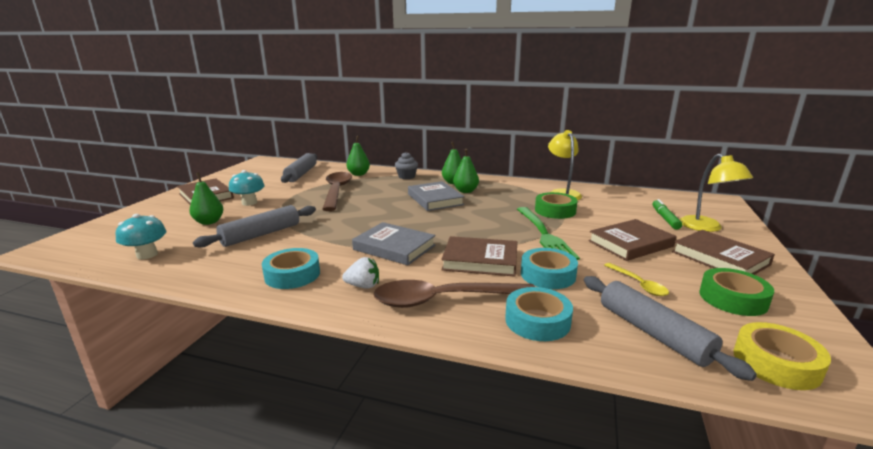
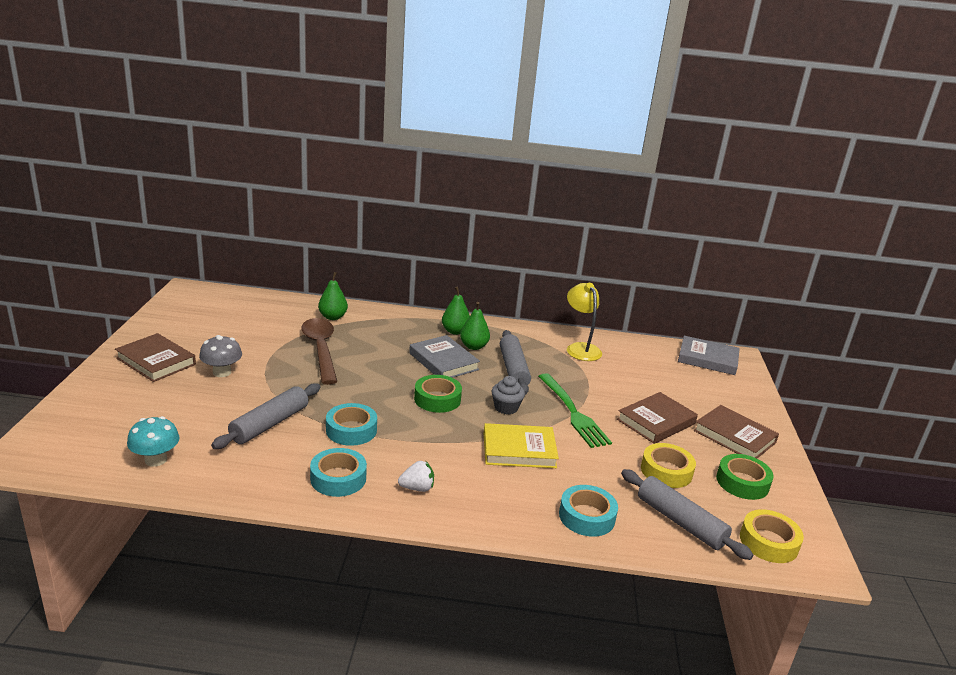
camera: 15 degrees left, 5 degrees up
green pear [189,172,223,225] -> none
turquoise mushroom [229,170,265,206] -> grey mushroom [199,335,242,377]
grey rolling pin [281,153,317,183] -> grey rolling pin moved to [500,330,531,395]
grey book [352,222,436,265] -> grey book moved to [678,336,740,375]
brown spoon [373,280,535,308] -> none
grey cupcake [395,152,418,179] -> grey cupcake moved to [492,376,525,414]
brown book [441,236,517,277] -> yellow book [484,423,559,468]
turquoise tape [521,248,578,289] -> turquoise tape moved to [326,403,377,446]
green tape [535,192,577,219] -> green tape moved to [414,375,462,413]
yellow spoon [604,263,669,296] -> yellow tape [641,443,696,488]
green marker [652,199,682,230] -> none
yellow lamp [679,154,753,232] -> none

